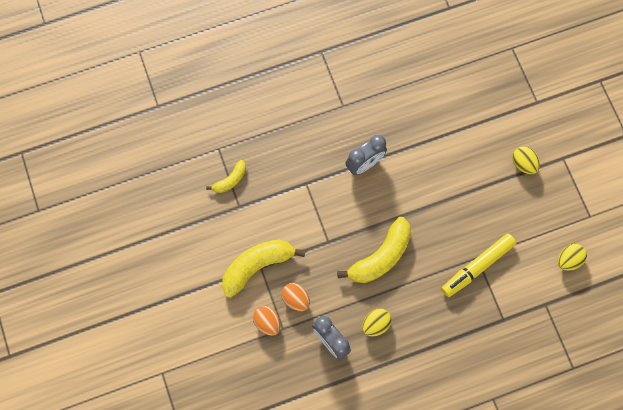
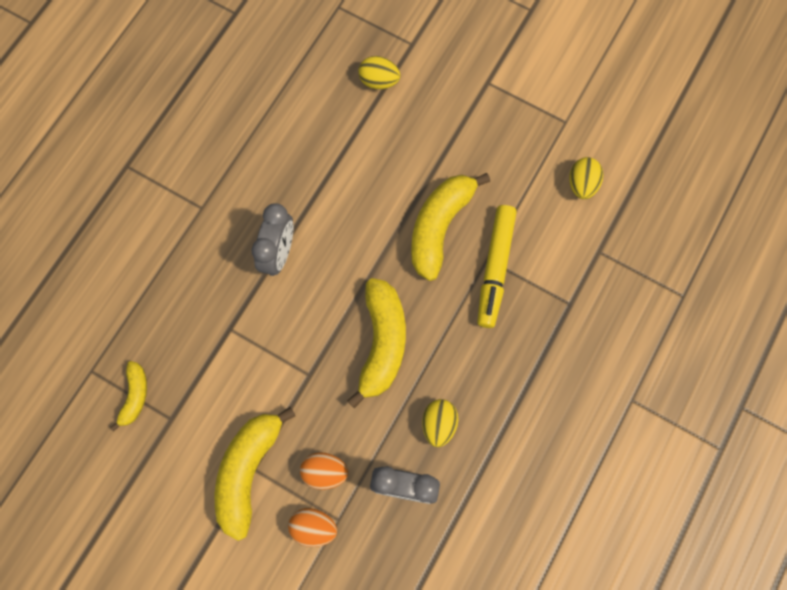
camera: 40 degrees left, 0 degrees up
yellow egg [512,146,540,174] -> yellow egg moved to [358,56,400,89]
none -> yellow banana [411,173,490,281]

